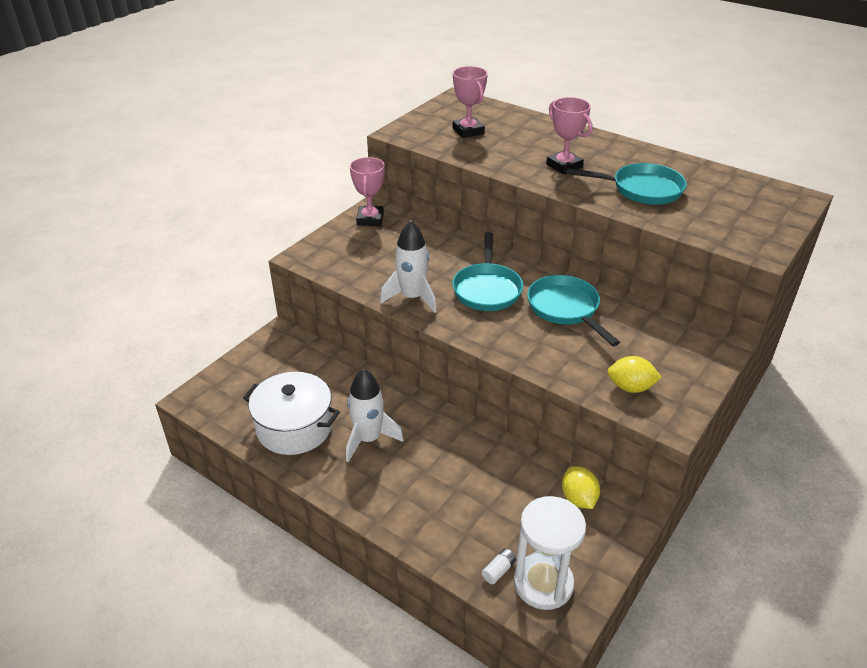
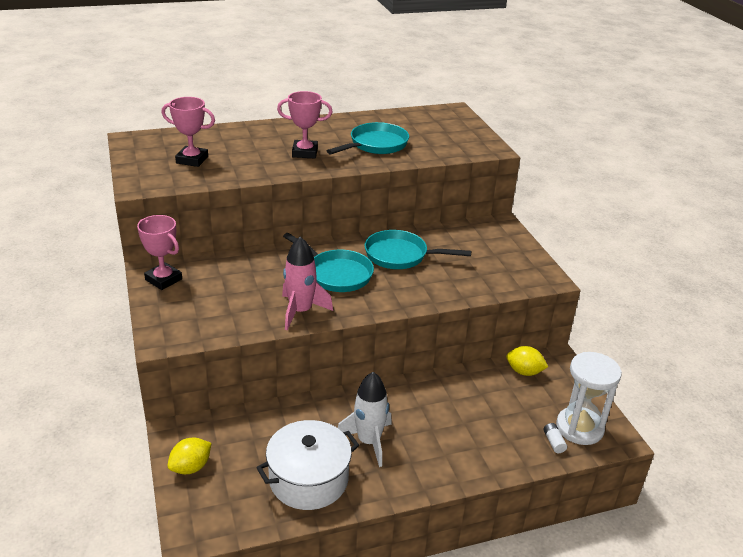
camera: 55 degrees left, 5 degrees down
white rocket [380,220,437,313] -> pink rocket [282,236,333,330]
yellow lemon [607,356,662,393] -> yellow lemon moved to [167,438,212,474]

